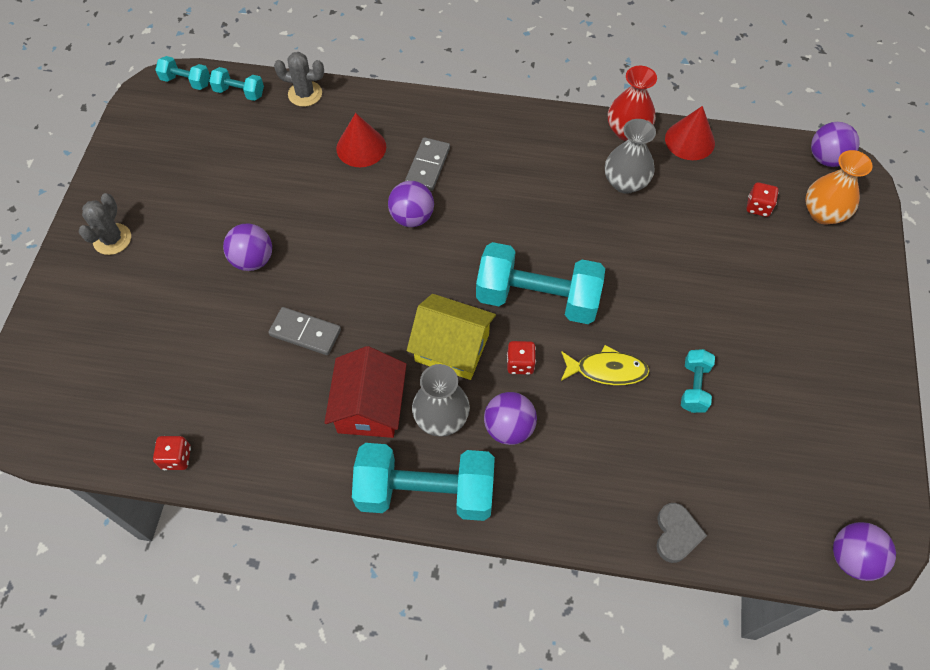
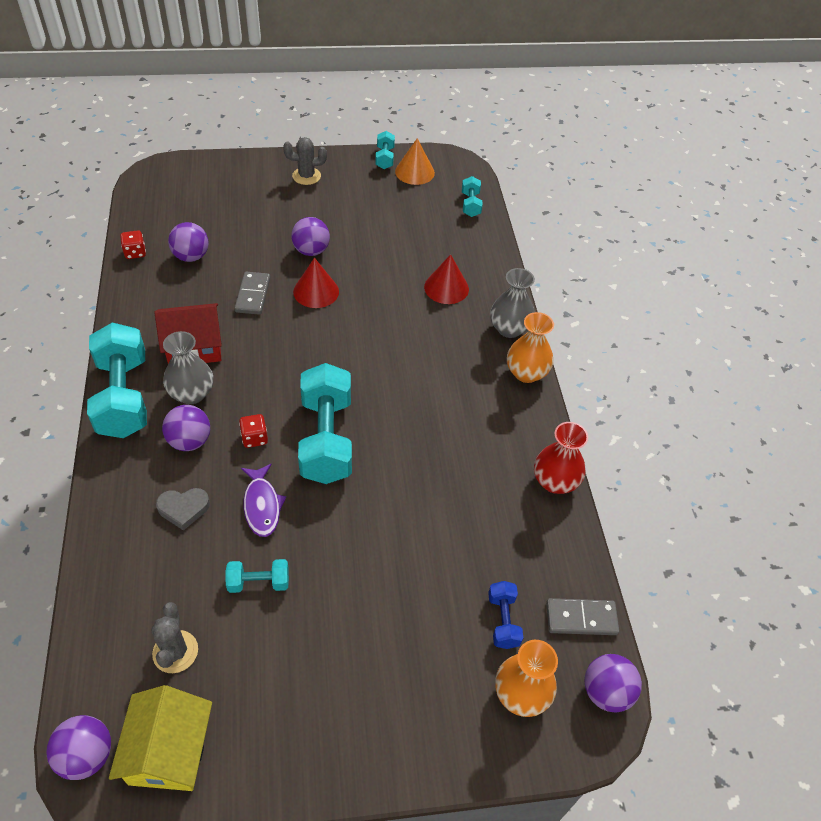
camera: 70 degrees right, 10 degrees down
turquoise dumbbell [155,56,210,90] -> turquoise dumbbell moved to [375,131,395,169]
grey cactus [274,52,324,107] -> grey cactus moved to [151,602,198,673]
purple ball [388,181,434,227] -> purple ball moved to [168,222,209,262]
grey domino [405,137,450,191] -> grey domino moved to [546,598,619,635]
yellow house [407,294,496,380] -> yellow house moved to [109,685,212,791]
yellow fish [561,345,650,385] -> purple fish [241,463,286,537]
grey vase [605,119,656,194] -> grey vase moved to [490,268,535,338]
grey heart [656,503,707,563] -> grey heart moved to [156,488,210,531]
red cone [665,106,715,160] -> red cone moved to [293,258,339,308]
red dice [747,182,779,217] -> blue dumbbell [488,581,523,649]
none -> orange cone [395,138,435,185]
none -> orange vase [507,312,554,383]

